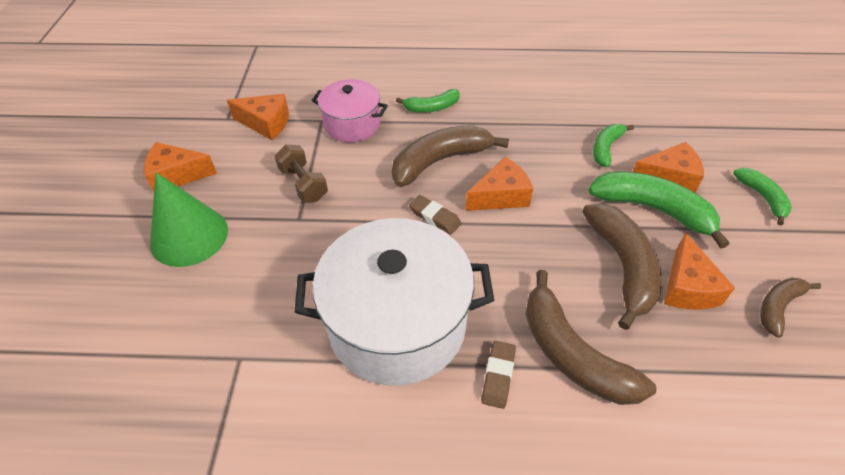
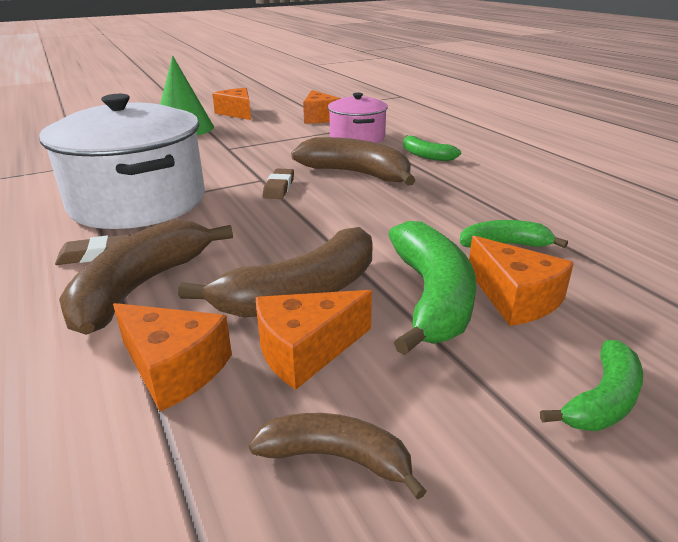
camera: 60 degrees right, 20 degrees down
brown dumbbell [275,145,328,202] -> none
orange cheese [465,157,533,211] -> orange cheese moved to [113,303,232,411]

